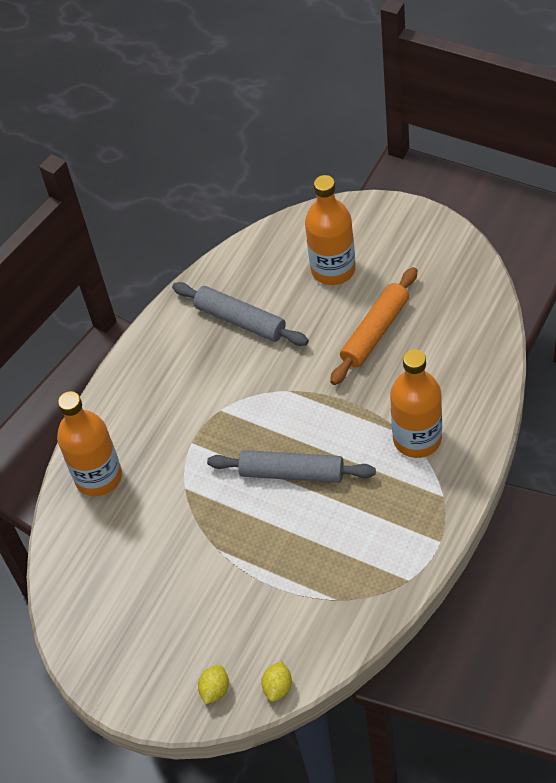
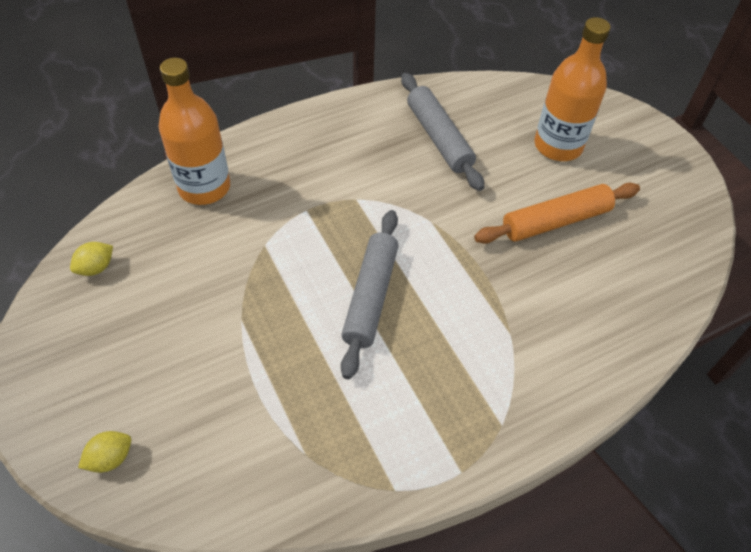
camera: 25 degrees right, 0 degrees up
grey rolling pin [207,450,376,483] -> grey rolling pin turned 60 degrees clockwise [341,210,399,379]
yellow lemon [261,661,292,702] -> yellow lemon moved to [70,242,113,276]
orange bottle [390,349,442,458] -> none

